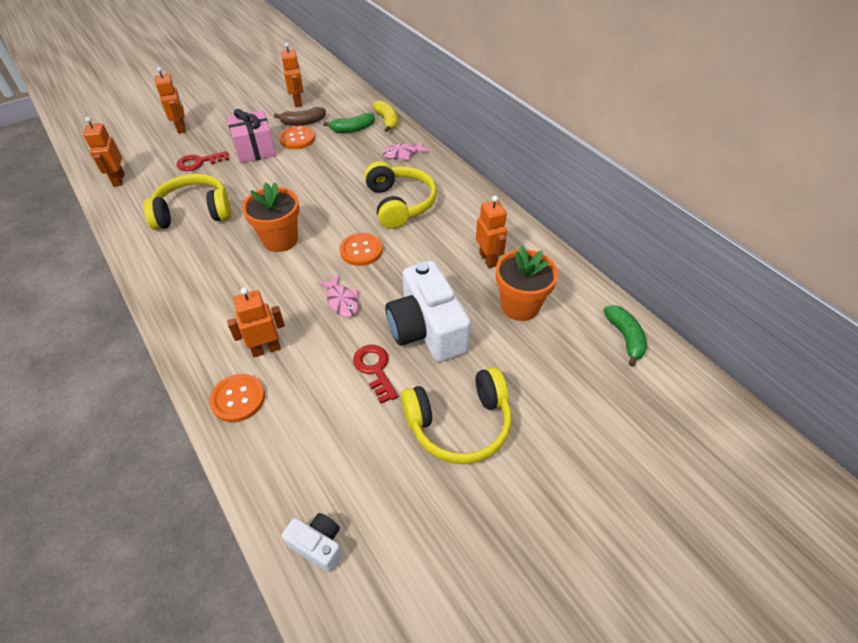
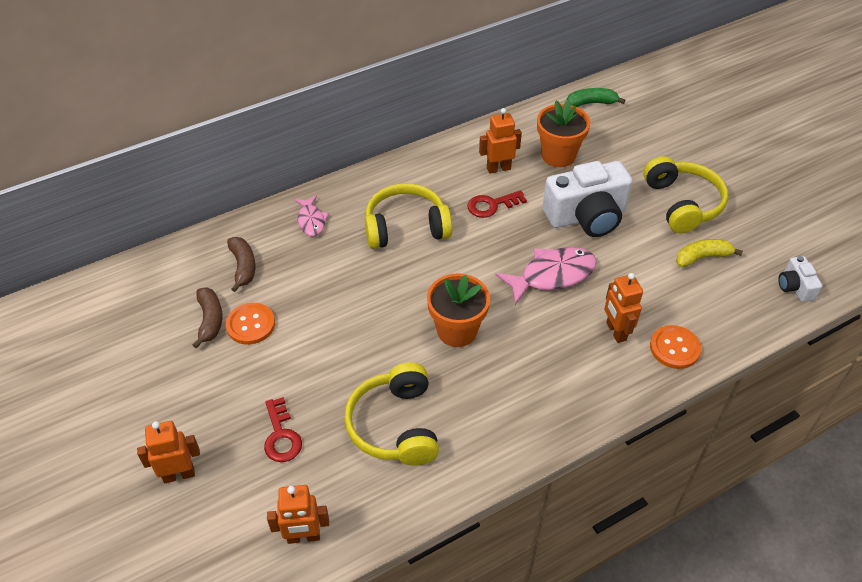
camera: 85 degrees left, 0 degrees up
pink gift [227,109,276,163] -> none
orange robot [281,42,303,107] -> none
white camera [282,513,342,573] -> white camera turned 45 degrees counterclockwise [778,256,822,302]
pink fish [318,275,358,317] -> pink fish [495,247,597,305], size x1.73
green banana [323,113,375,133] -> brown banana [227,237,256,292]
orange button [340,233,383,266] -> none
red key [353,345,398,404] -> red key moved to [467,190,527,218]
yellow banana [372,100,398,132] -> yellow banana moved to [676,239,743,267]

